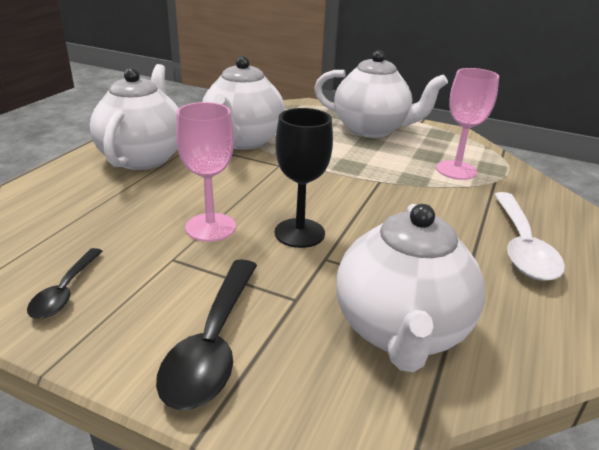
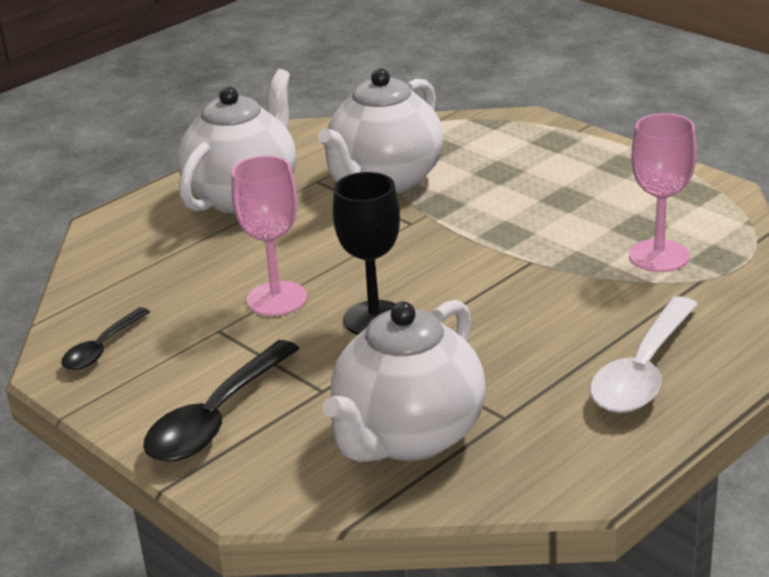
camera: 25 degrees right, 0 degrees up
white teapot [314,50,448,138] -> none

